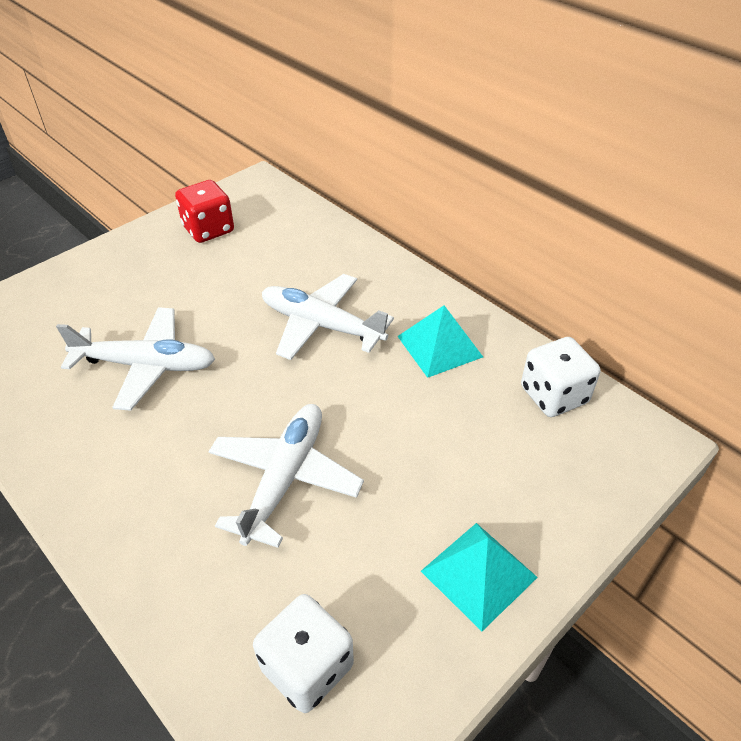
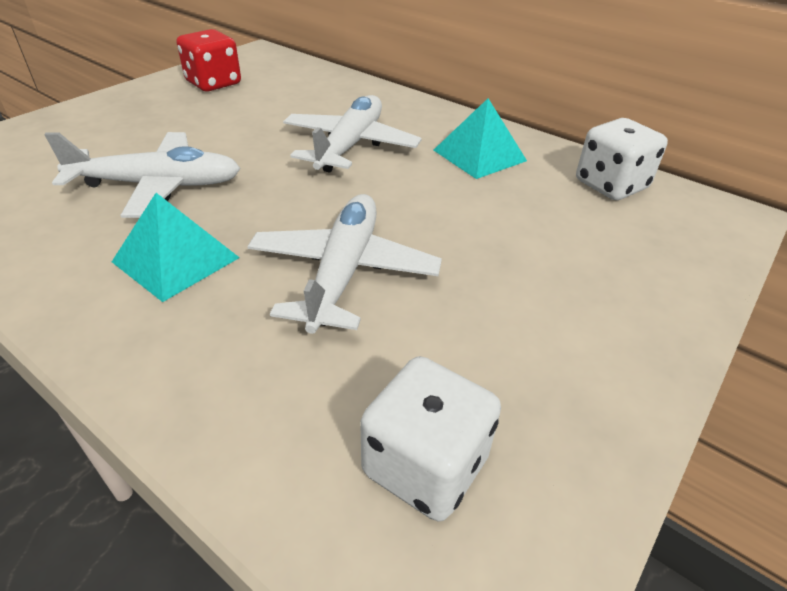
camera: 10 degrees left, 5 degrees down
white plane [262,274,394,360] -> white plane turned 90 degrees clockwise [283,95,422,173]
turquoise pyramid [421,523,538,631] -> turquoise pyramid moved to [112,193,240,302]

